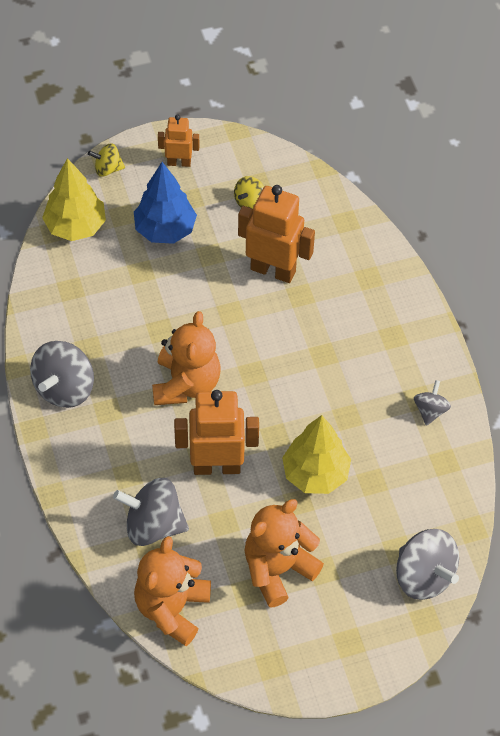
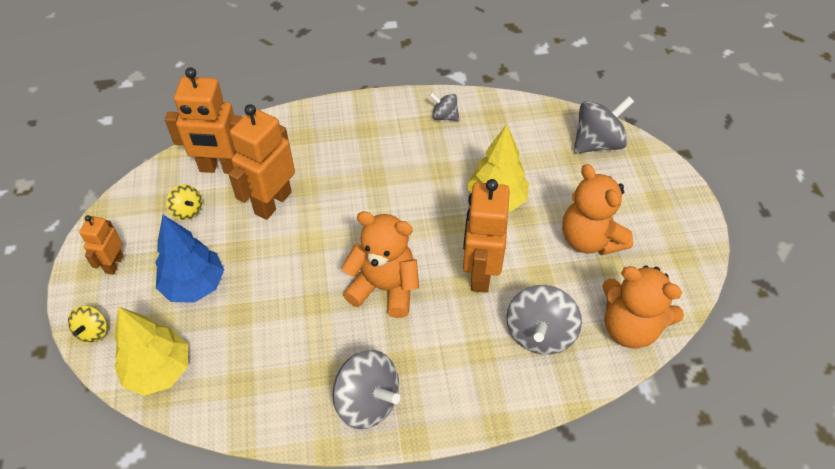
camera: 80 degrees left, 5 degrees down
none -> orange robot [165,67,243,174]

